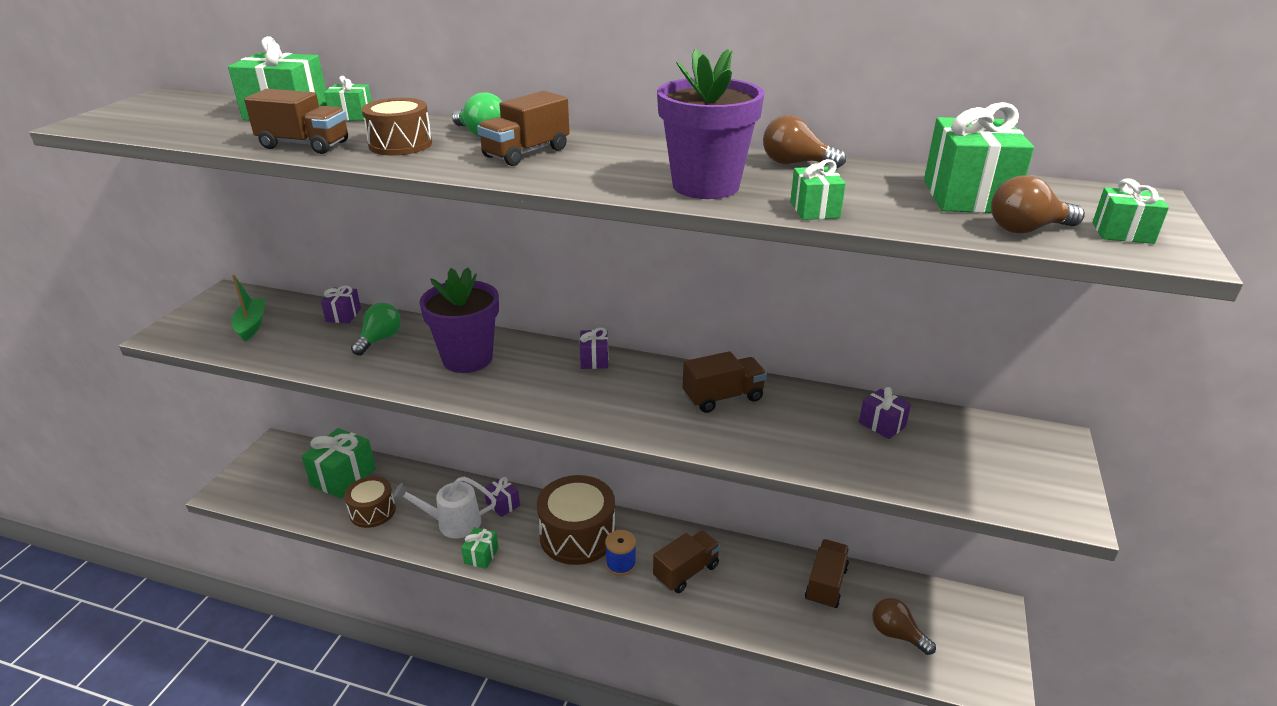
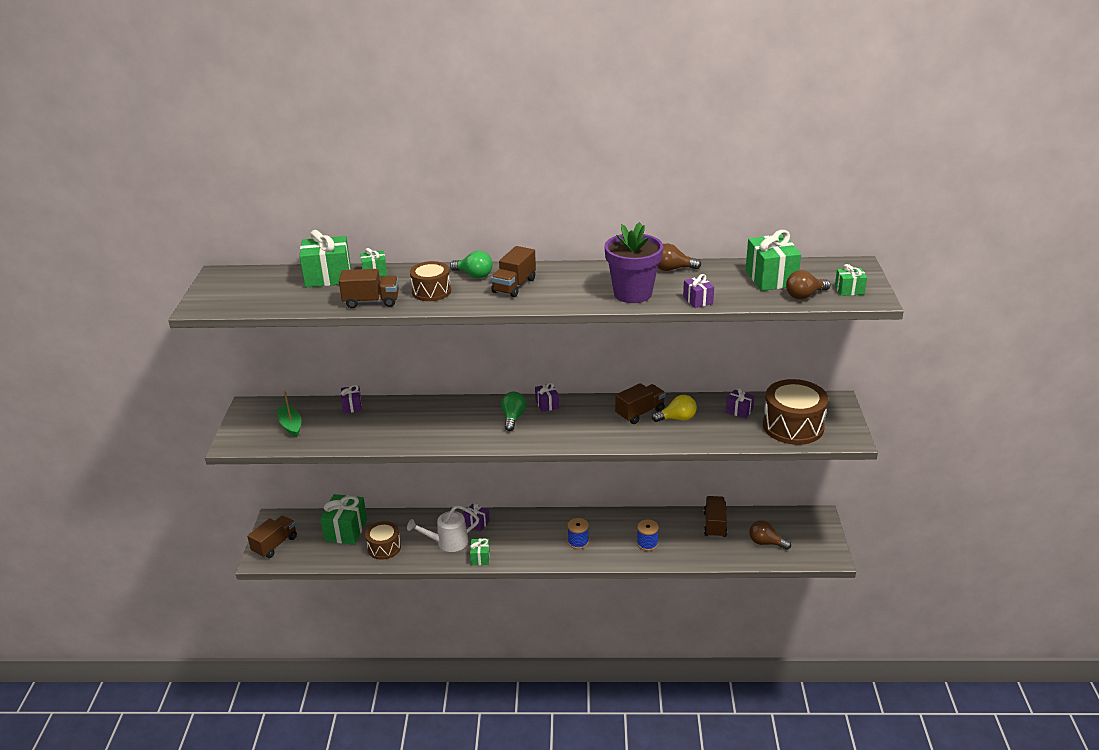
camera: 15 degrees left, 0 degrees up
green light bulb [351,303,401,356] -> green light bulb moved to [501,392,526,431]
purple flower pot [419,267,499,373] -> none
brown drum [537,475,616,565] -> brown drum moved to [763,379,828,445]
brown truck [653,531,721,593] -> brown truck moved to [247,516,297,558]
green gift [790,159,846,220] -> purple gift [683,274,714,308]
none -> blue spool [637,520,659,551]
none -> yellow light bulb [652,395,697,422]

